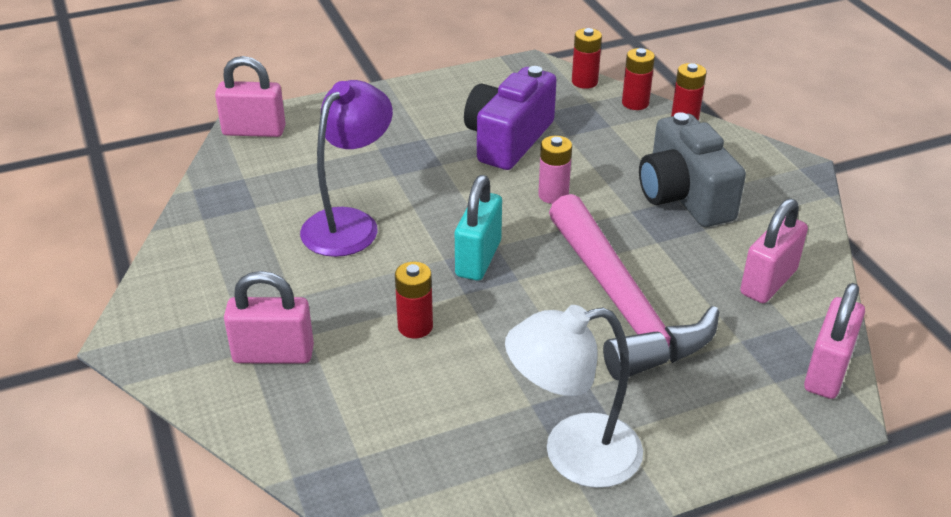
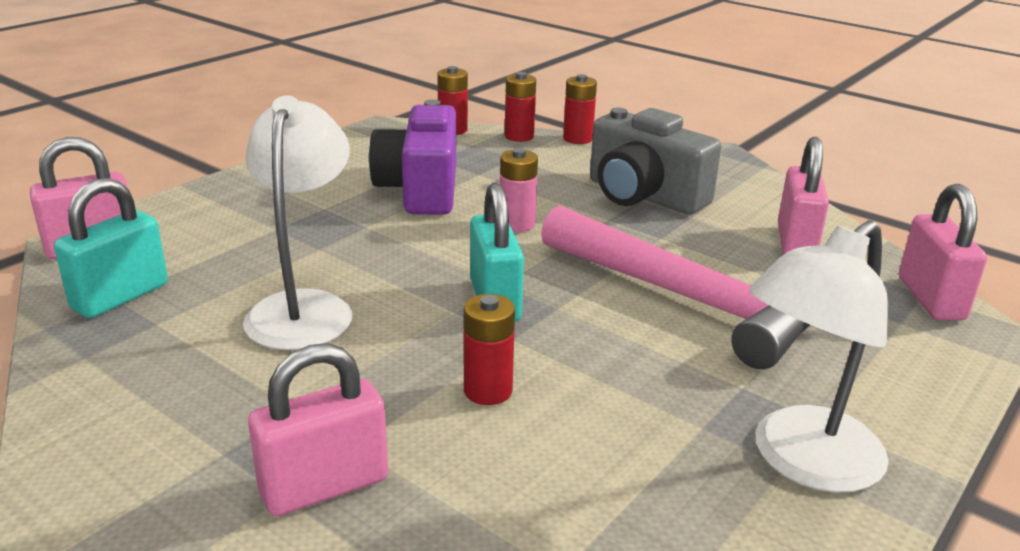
camera: 30 degrees left, 10 degrees down
purple lamp [300,80,393,257] -> white lamp [243,95,353,350]
none -> turquoise padlock [54,178,168,318]

